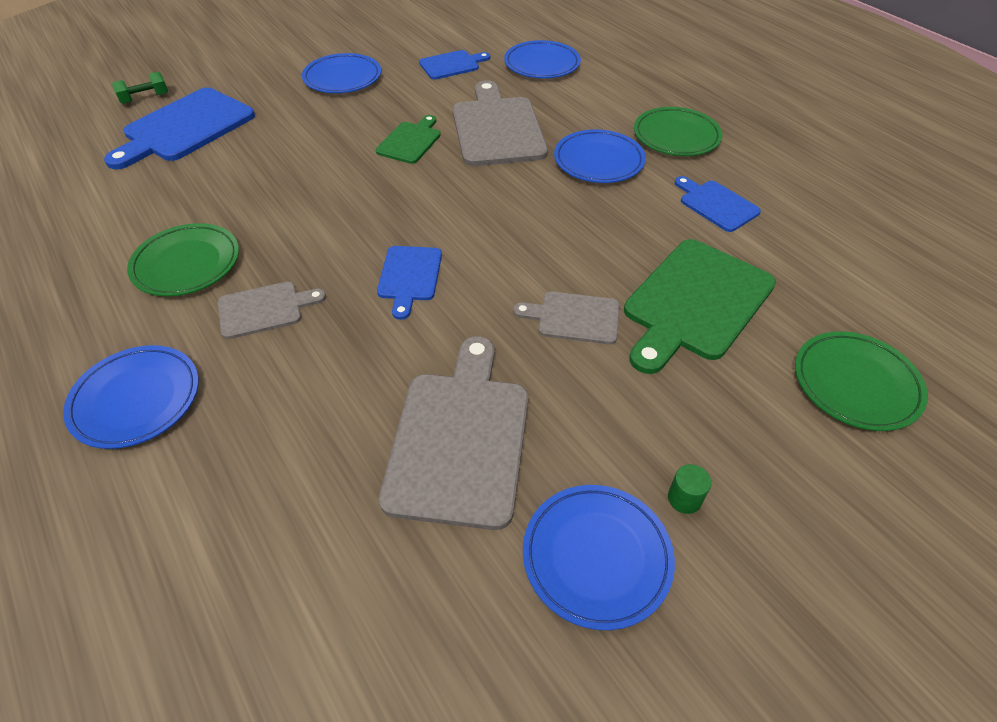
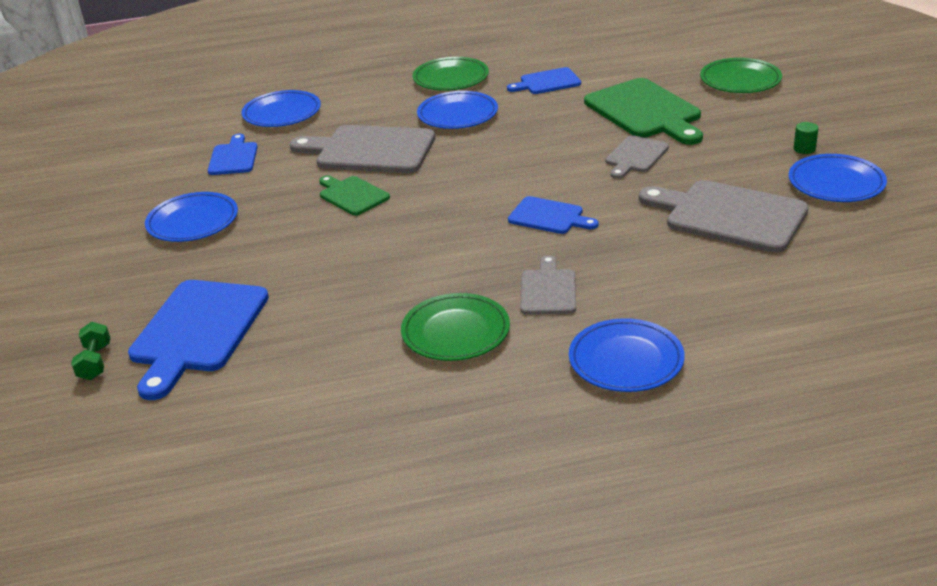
camera: 65 degrees left, 15 degrees down
blue cutting board [104,87,255,169] -> blue cutting board turned 45 degrees clockwise [128,280,269,400]

